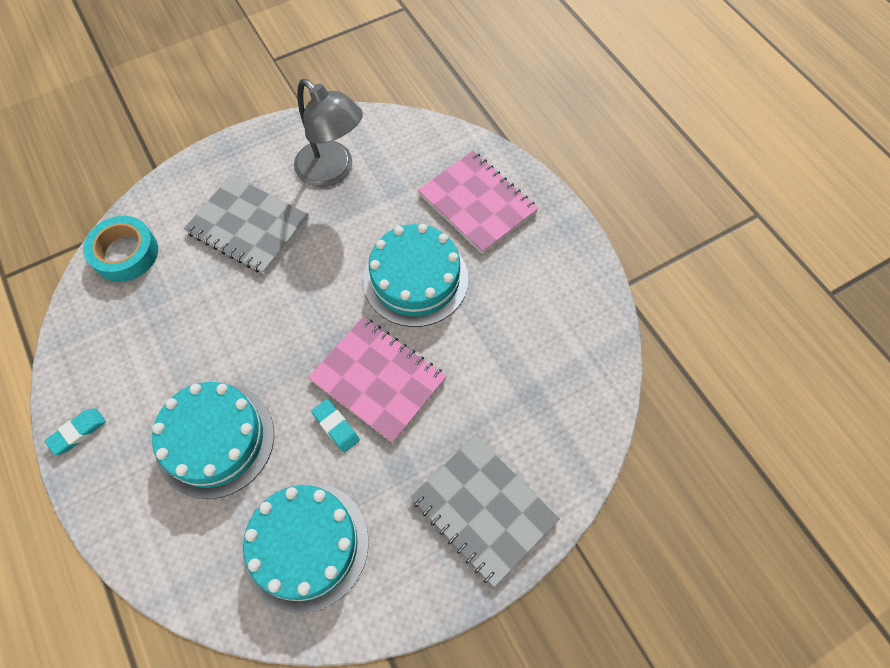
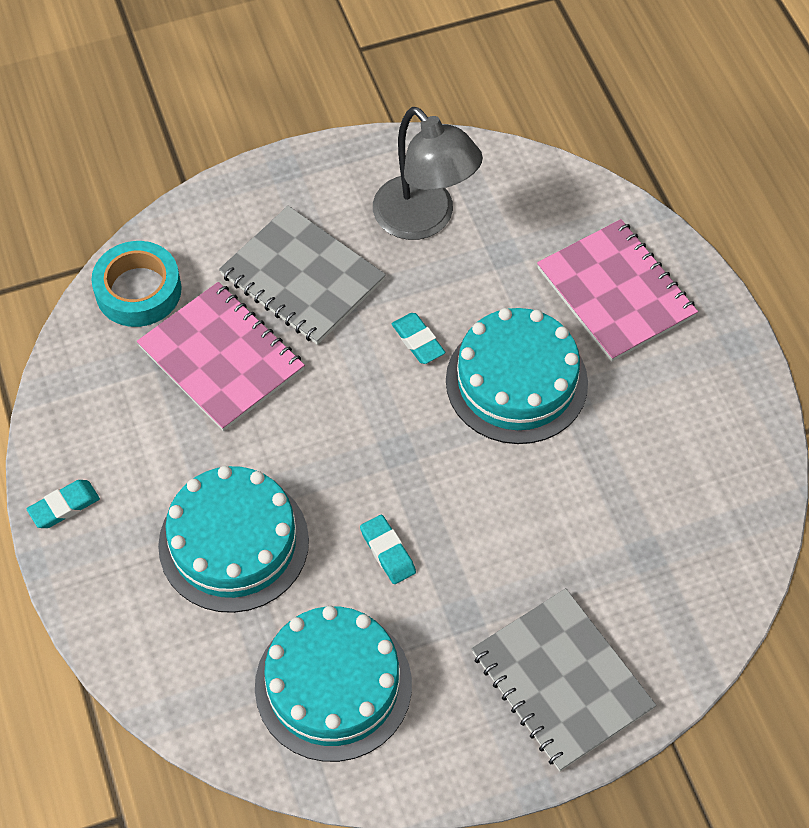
camera: 10 degrees right, 5 degrees down
pink notebook [308,317,446,443] -> pink notebook moved to [137,282,305,431]
none -> turquoise eraser [392,313,445,364]

